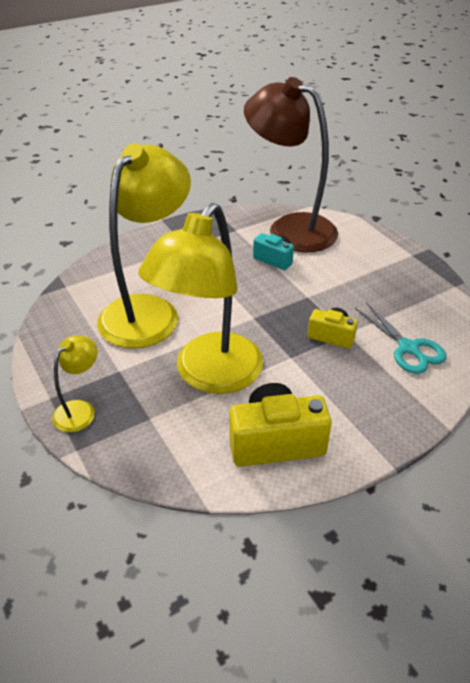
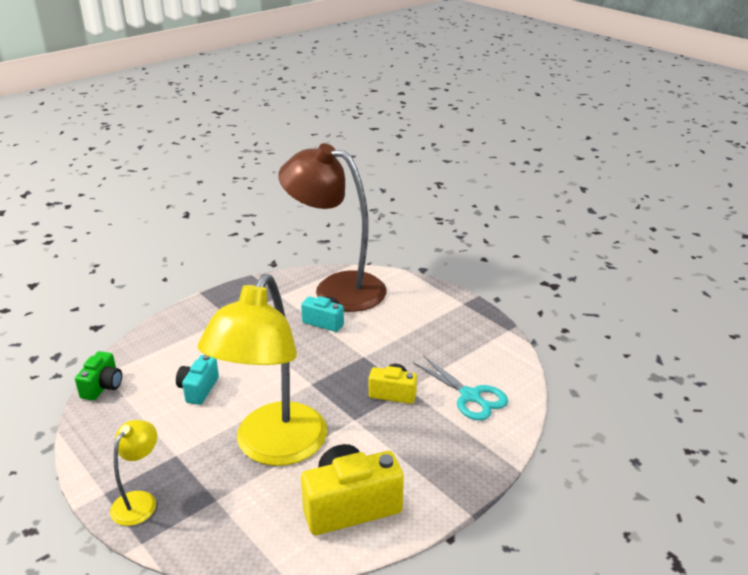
camera: 10 degrees left, 10 degrees down
yellow lamp [97,143,191,349] -> turquoise camera [176,355,219,405]
none -> green camera [75,351,122,401]

